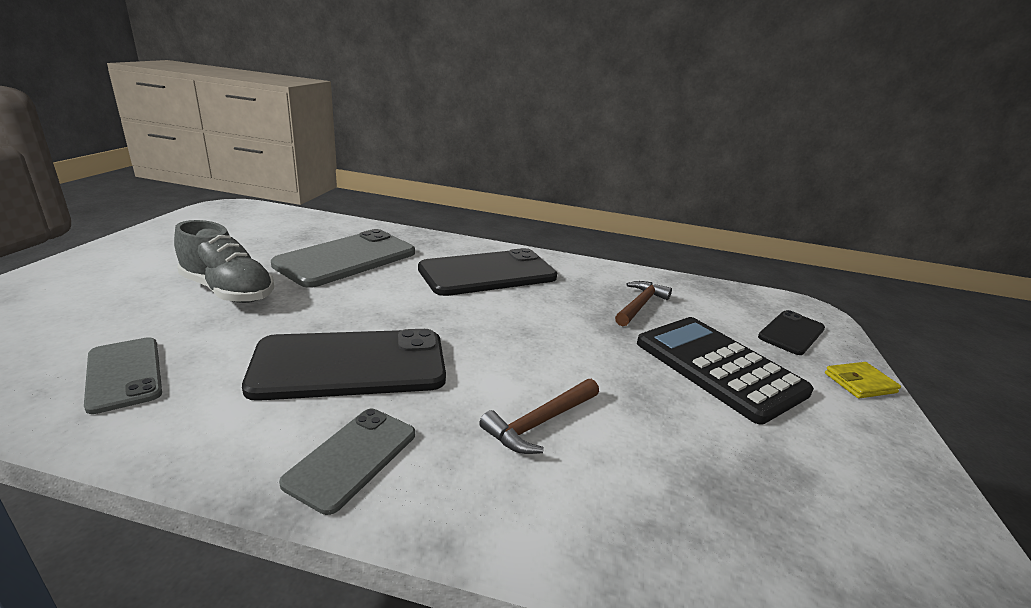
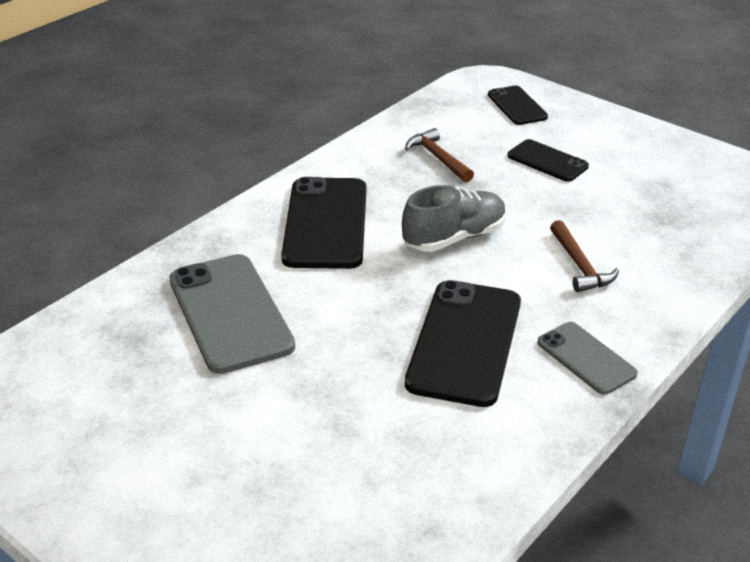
camera: 60 degrees left, 10 degrees up
grey phone [84,337,162,414] -> none
grey shoe [174,220,274,303] -> grey shoe moved to [402,185,506,252]
black calculator [637,317,814,425] -> black phone [507,139,589,182]
yellow wallet [825,362,901,398] -> none

